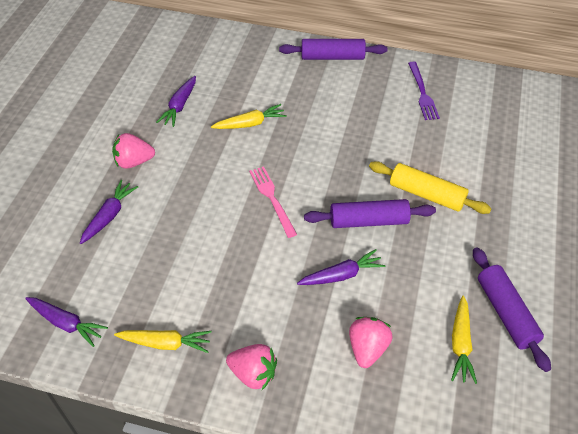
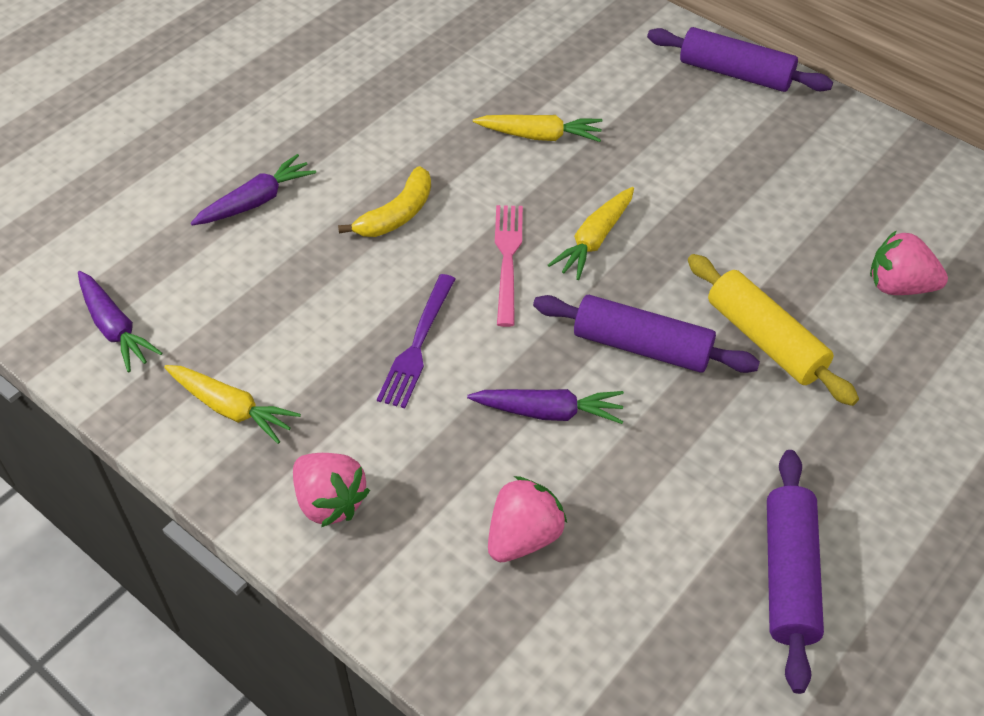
camera: 25 degrees right, 0 degrees up
pink strawberry [112,133,155,169] -> pink strawberry moved to [870,230,948,295]
purple carrot [156,76,196,127] -> none
purple fork [408,62,440,120] -> purple fork moved to [377,274,455,408]
yellow carrot [451,296,477,384] -> yellow carrot moved to [548,187,634,280]
none -> yellow banana [338,166,431,237]

